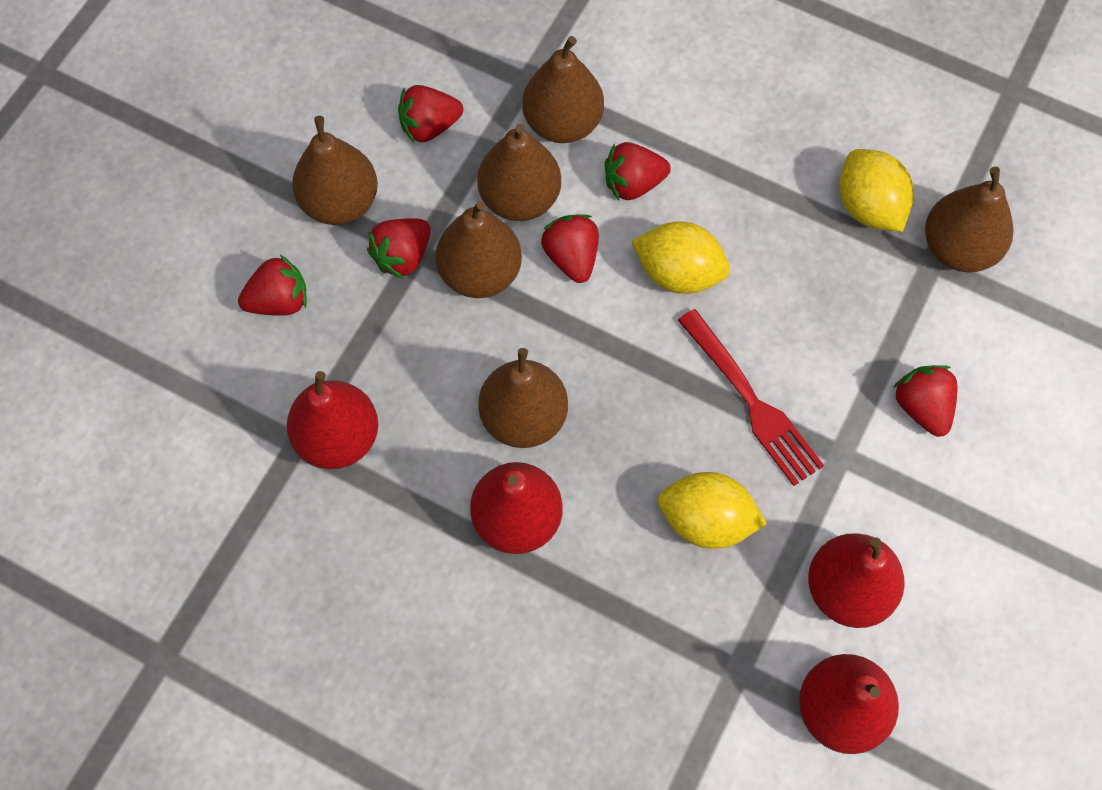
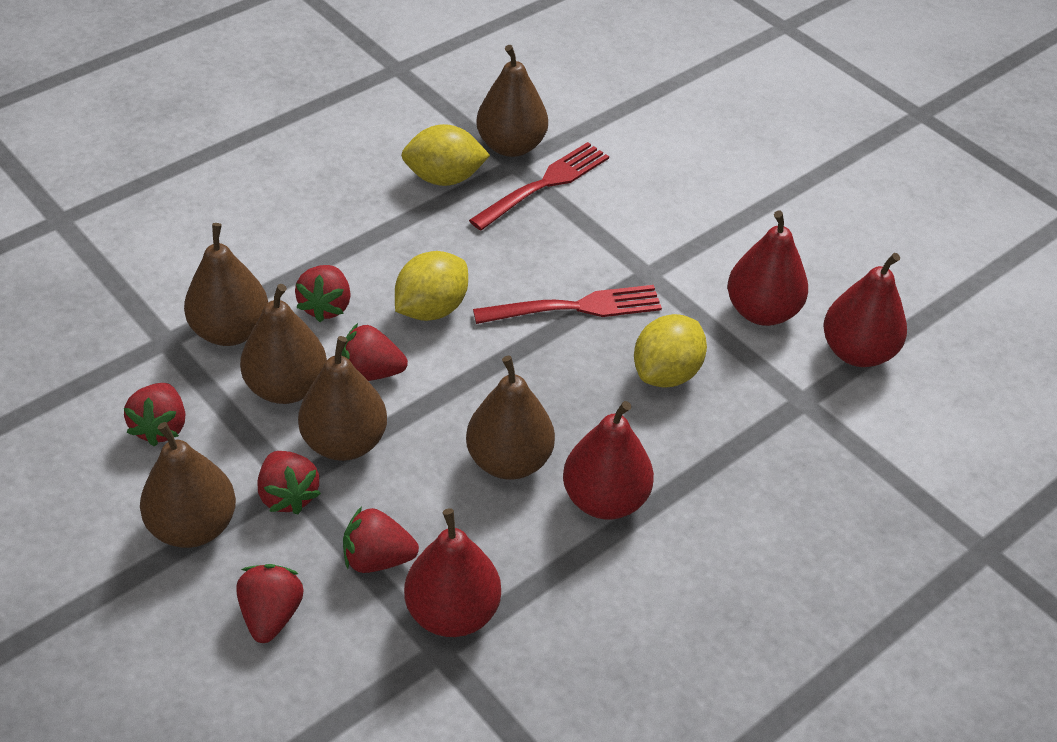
camera: 70 degrees left, 20 degrees down
red strawberry [893,365,958,437] -> red strawberry moved to [343,507,419,573]
none -> red fork [469,142,609,230]

